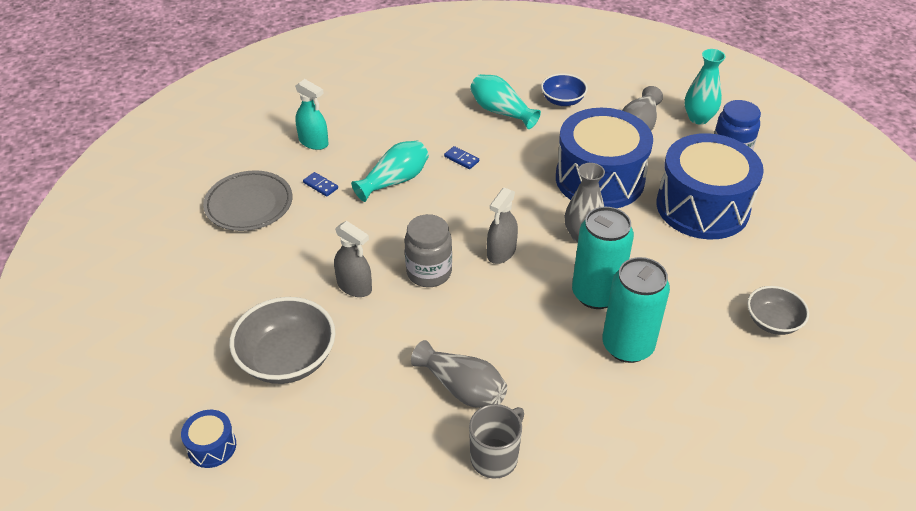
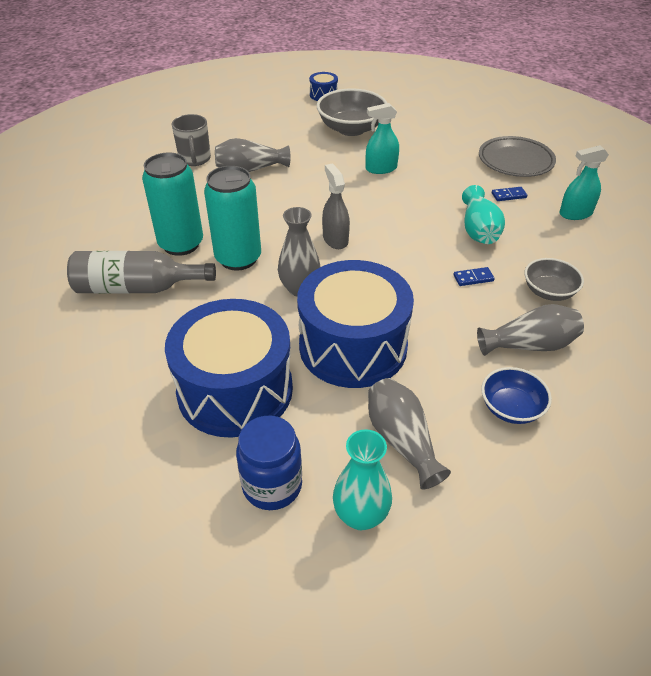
camera: 130 degrees right, 0 degrees up
grey spray bottle [334,221,372,297] -> turquoise spray bottle [366,103,399,174]
grey jar [405,214,452,287] -> none
turquoise vase [470,74,541,129] -> grey vase [477,304,584,356]
grey bowl [747,286,809,335] -> grey bowl moved to [525,258,584,301]
none -> grey bottle [67,251,216,294]

